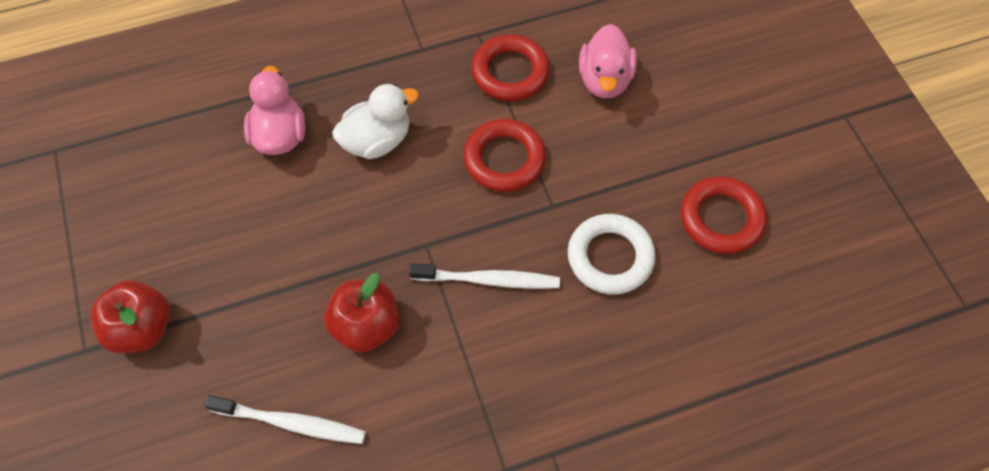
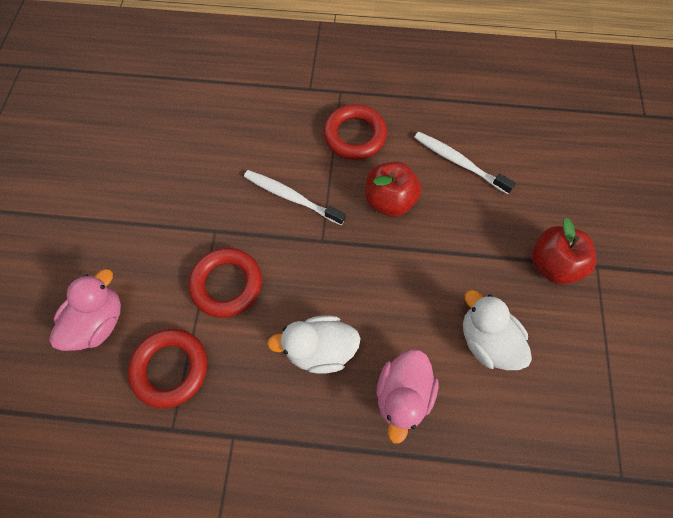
camera: 155 degrees left, 5 degrees up
white ring [568,214,656,294] -> none
red ring [680,176,767,254] -> red ring moved to [323,104,387,160]
none -> white duck [463,290,532,370]

